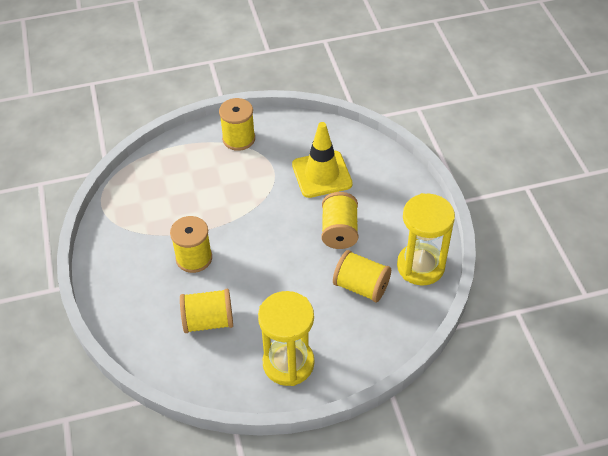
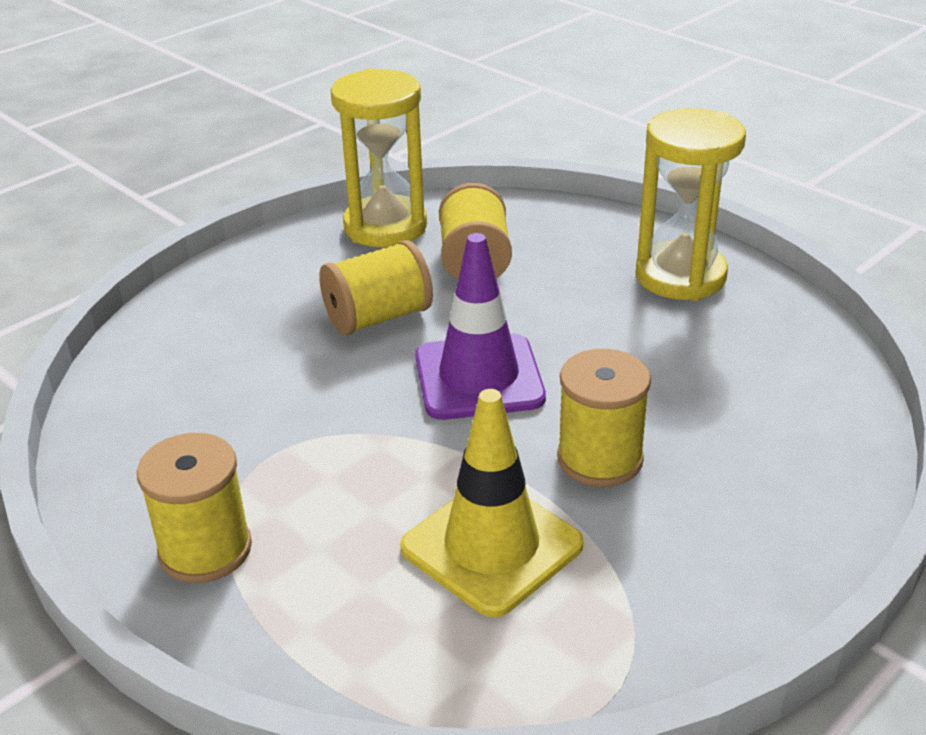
camera: 120 degrees left, 15 degrees down
yellow spool [180,289,233,333] -> none
yellow traffic cone [292,122,353,198] -> yellow traffic cone moved to [400,389,584,618]
none -> purple traffic cone [415,233,546,420]

